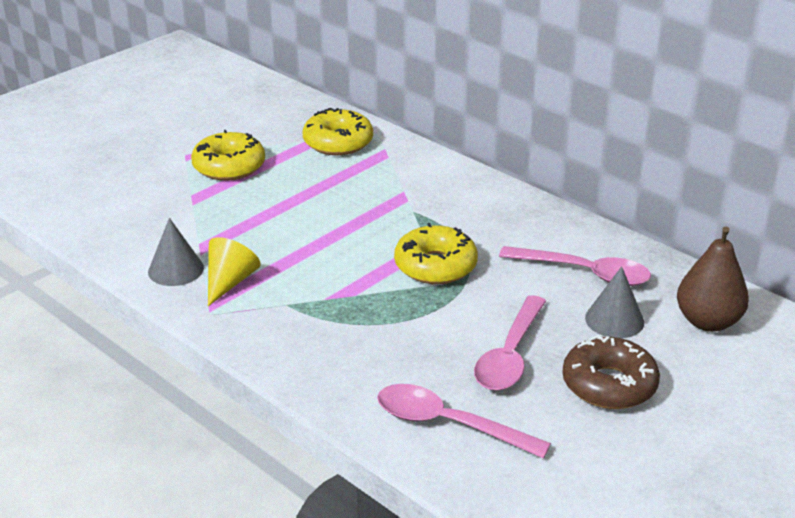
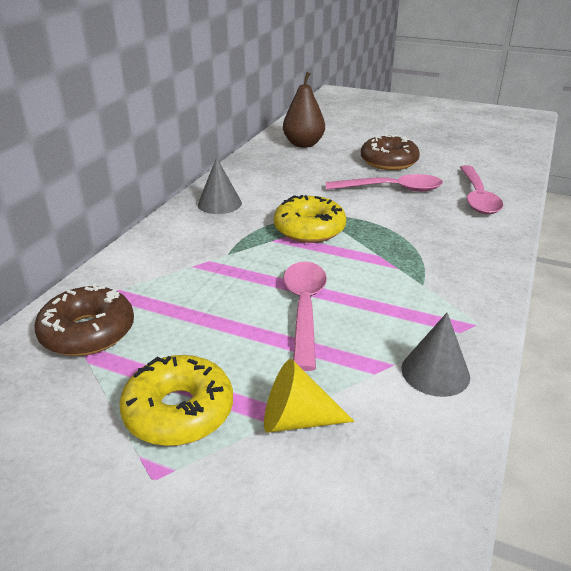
camera: 110 degrees left, 0 degrees up
yellow cone [208,237,261,306] -> yellow cone moved to [264,359,355,433]
yellow donut [303,108,373,155] -> brown donut [34,283,134,356]
pink spoon [499,246,651,286] -> pink spoon moved to [283,262,327,371]
grey cone [585,266,644,338] -> grey cone moved to [198,157,242,214]

